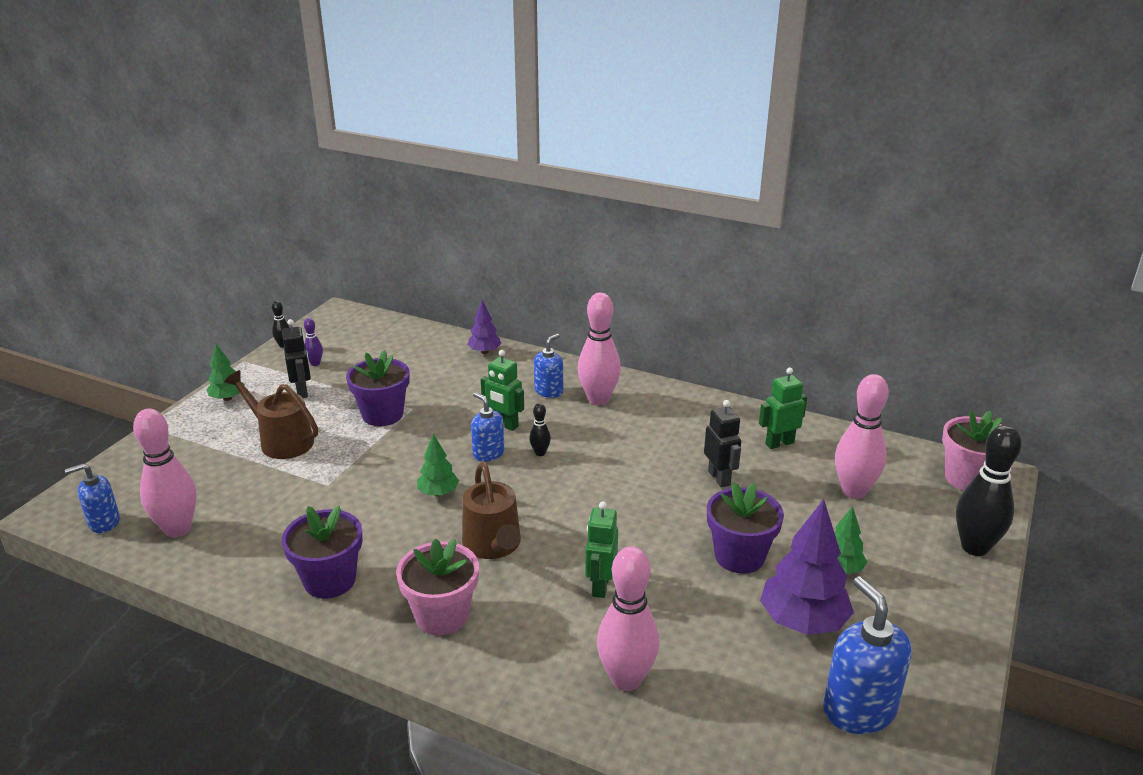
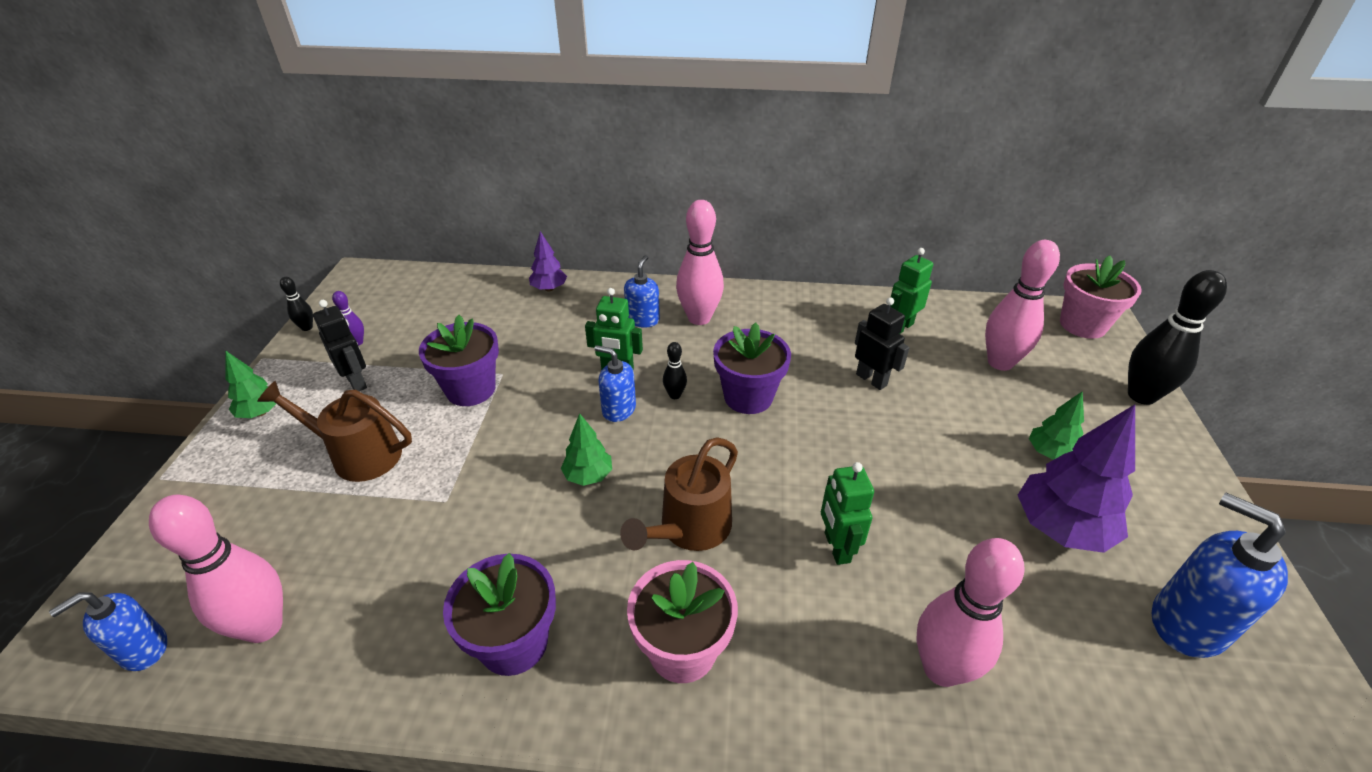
camera: 20 degrees left, 10 degrees up
brown watering can [462,461,521,559] -> brown watering can turned 75 degrees clockwise [620,437,738,551]
purple flower pot [707,482,784,574] -> purple flower pot moved to [713,323,791,414]

